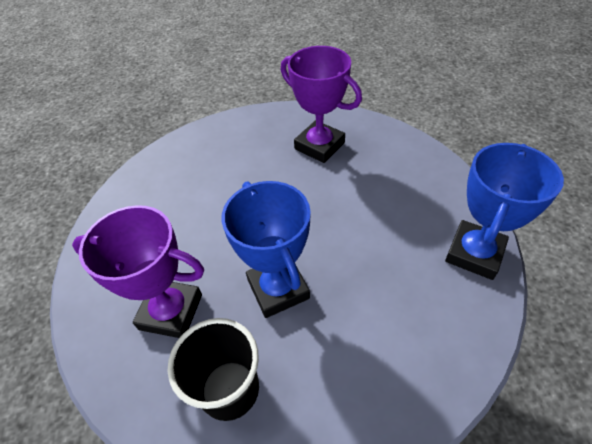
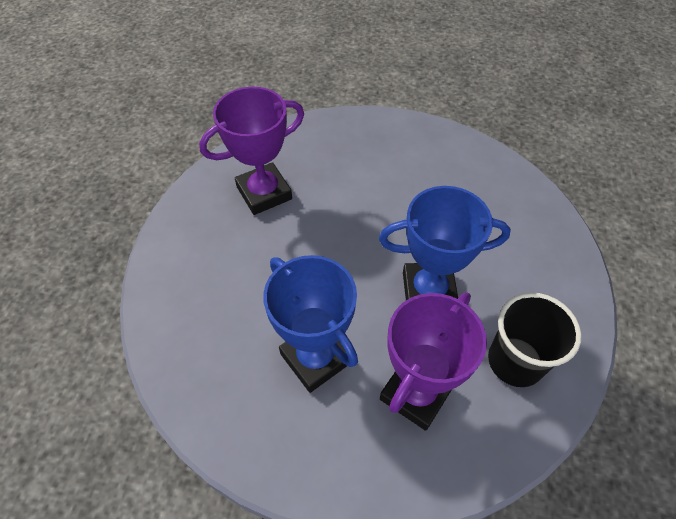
camera: 70 degrees left, 5 degrees up
blue trophy [445,143,564,280] -> blue trophy moved to [263,255,358,393]

